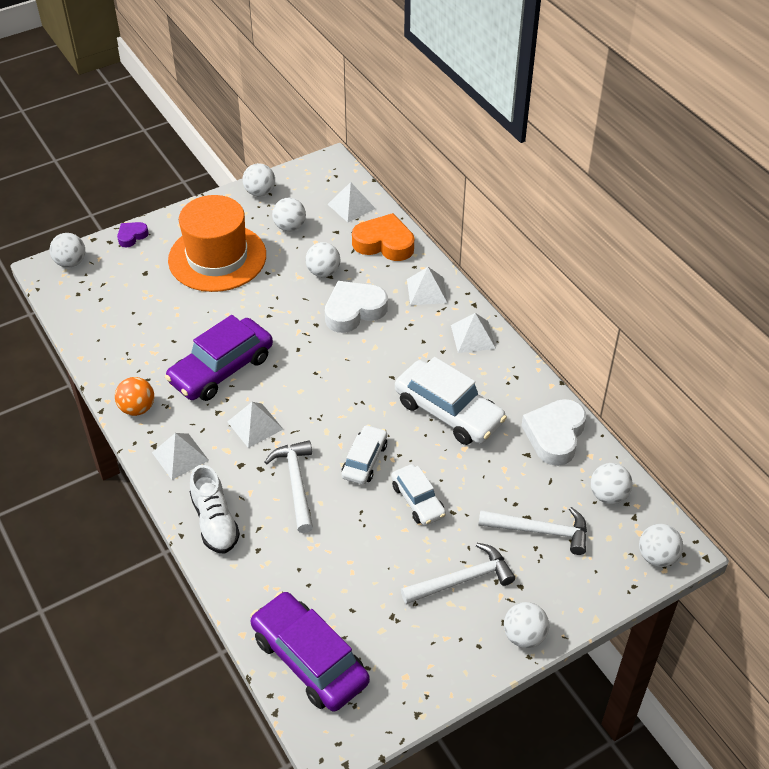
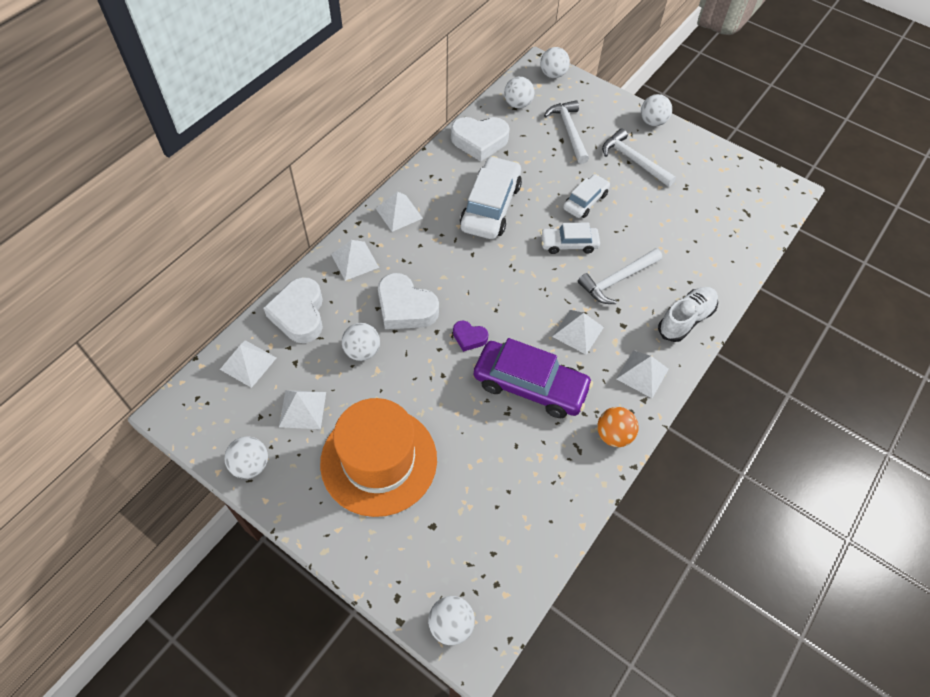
camera: 115 degrees left, 10 degrees up
purple heart [117,222,149,247] -> purple heart moved to [453,320,488,352]
purple car [250,591,370,712] -> none
white ball [272,198,306,232] -> white pyramid [279,390,326,429]
orange heart [352,213,414,261] -> white heart [263,277,323,343]

